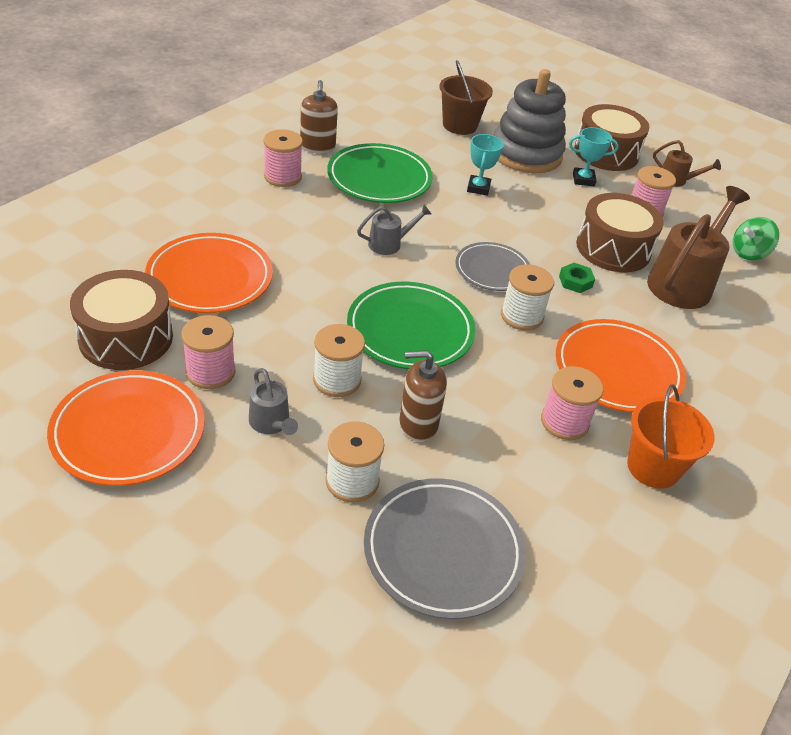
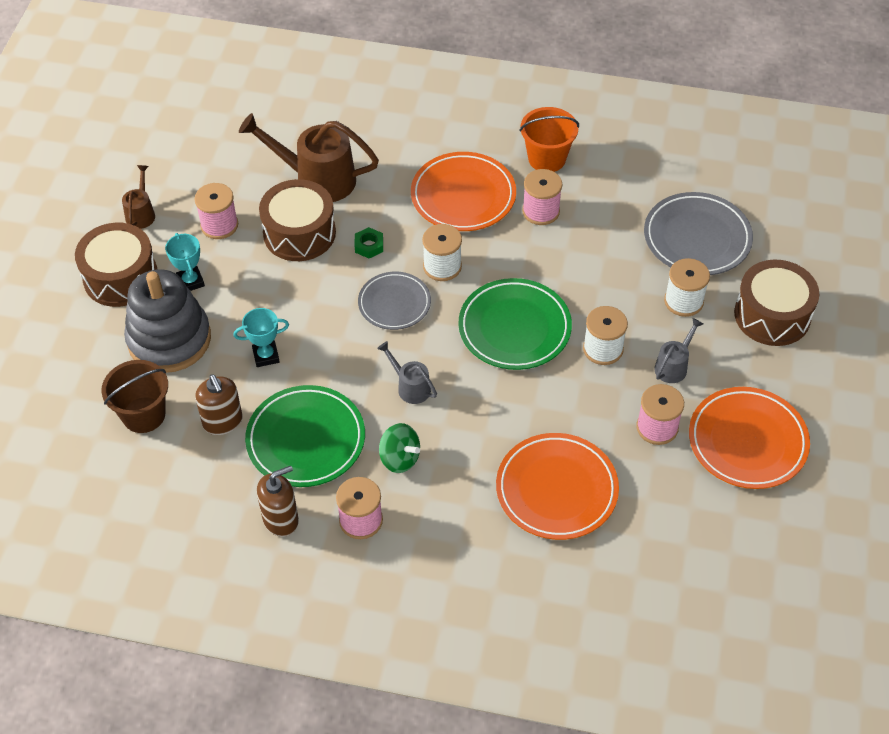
camera: 110 degrees left, 10 degrees up
brown drum [70,270,173,370] -> brown drum moved to [734,260,819,346]
brown soap dispenser [399,350,447,442] -> brown soap dispenser moved to [195,374,243,435]
green spinning top [733,217,779,260] -> green spinning top moved to [379,423,420,473]

